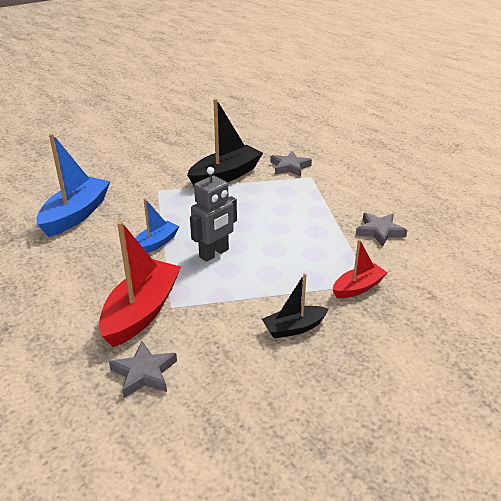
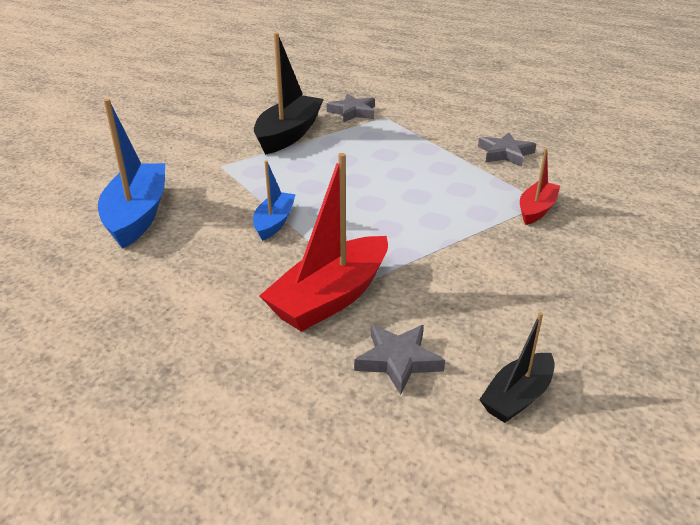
camera: 25 degrees left, 0 degrees up
red boat [99,221,181,347] -> red boat turned 135 degrees counterclockwise [259,153,388,332]
grey robot [190,167,237,262] -> none
black boat [262,273,329,339] -> black boat moved to [479,312,555,423]

